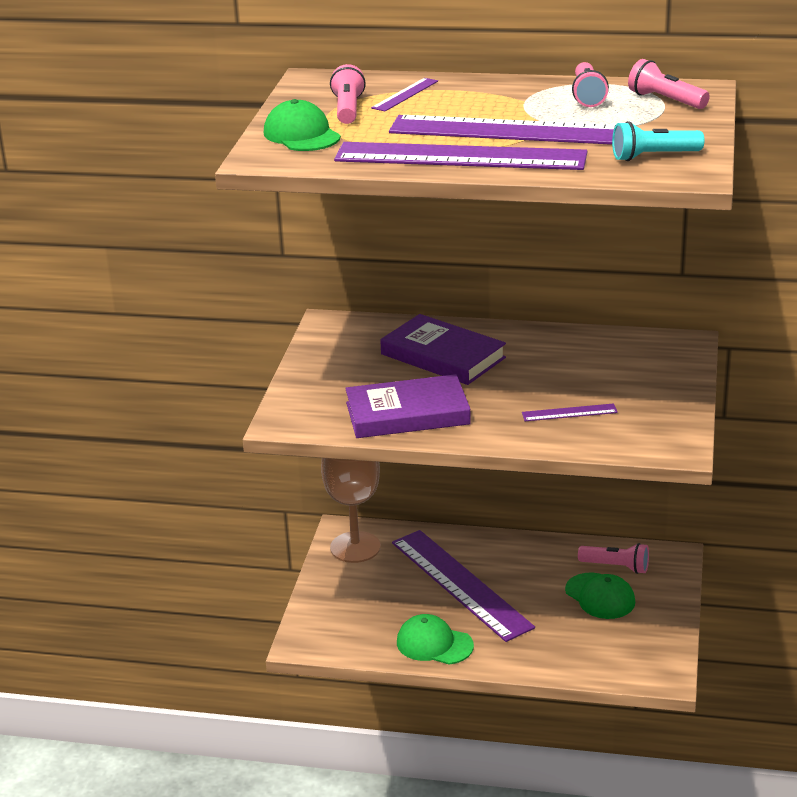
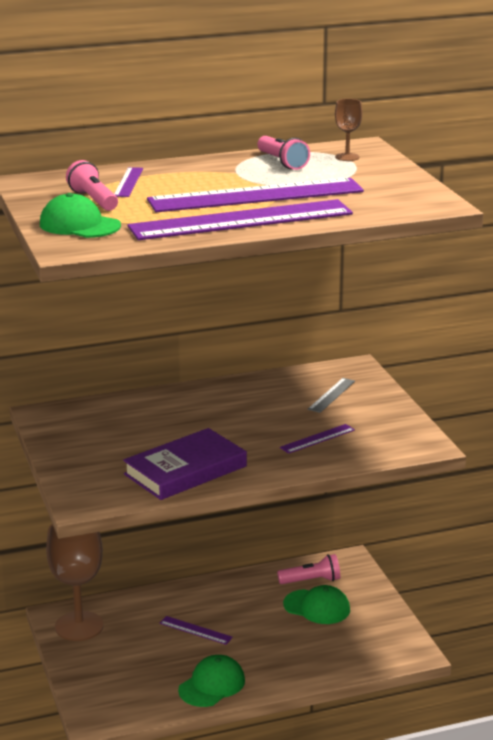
camera: 30 degrees left, 5 degrees down
purple book [380,314,506,385] -> none
purple ruler [392,530,535,642] -> purple ruler [160,616,233,645], size x0.42
green cap [397,614,474,664] -> green cap turned 135 degrees clockwise [178,655,245,707]
turquoise flashlight [612,121,705,161] -> none
pink flashlight [628,59,710,109] -> brown goblet [335,99,362,161]
none -> grey ruler [308,378,355,413]

